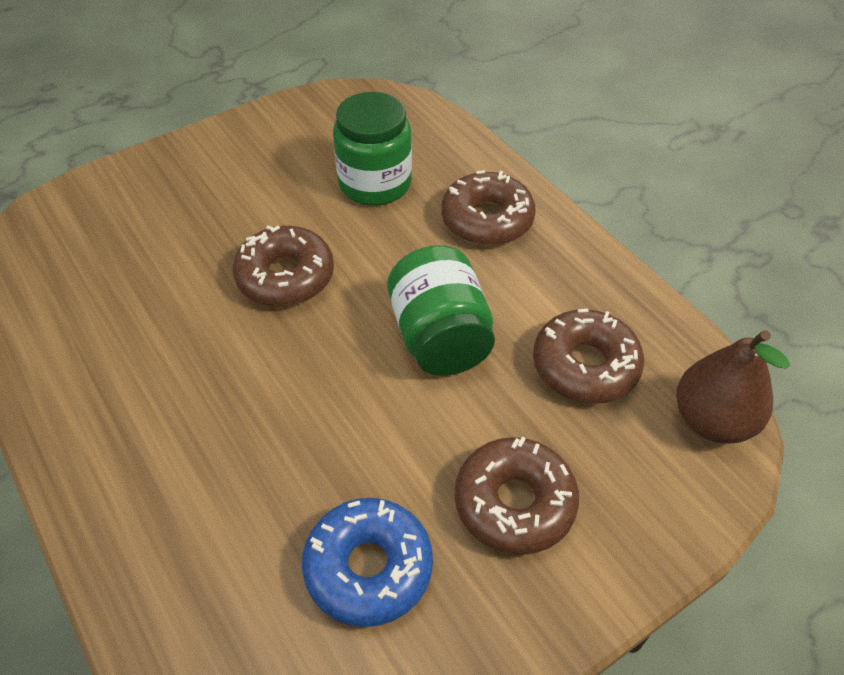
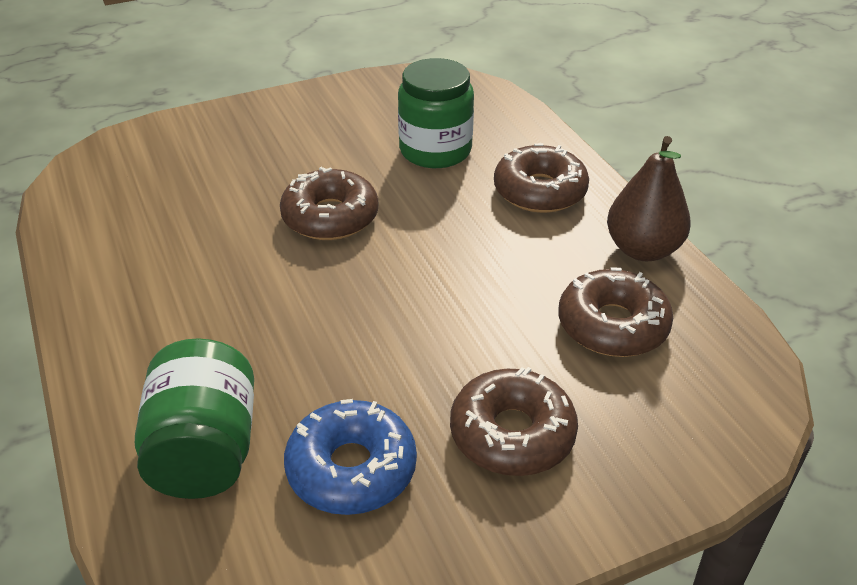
camera: 10 degrees right, 10 degrees down
green jar [387,245,495,376] -> green jar moved to [135,338,254,499]
brown pear [676,330,790,443] -> brown pear moved to [607,136,691,261]

